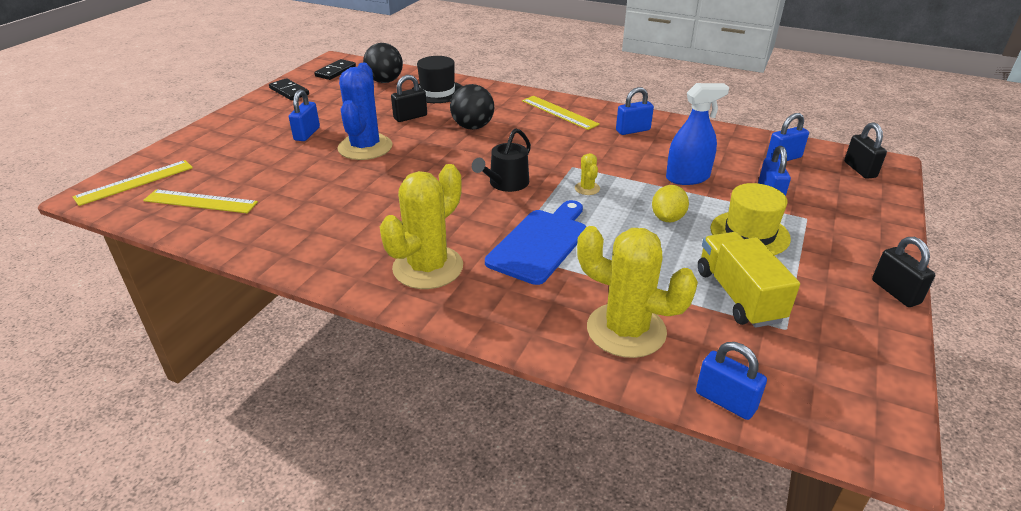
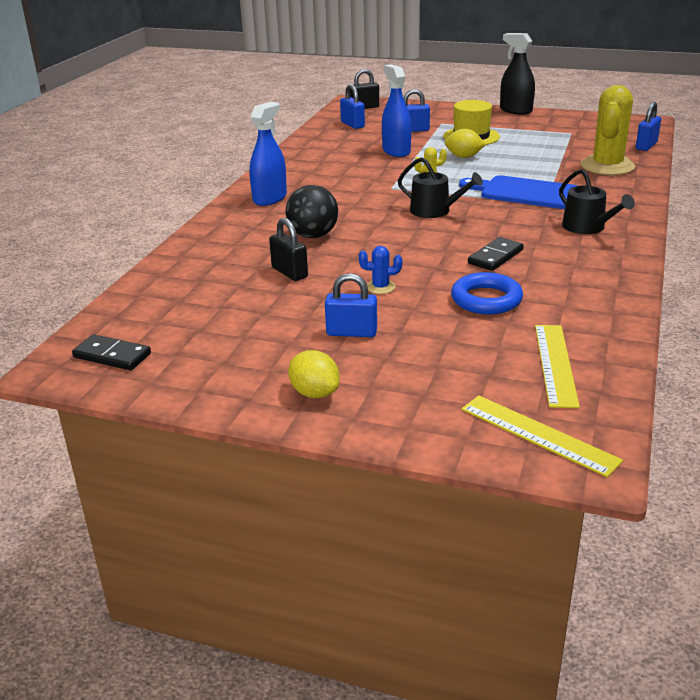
camera: 95 degrees left, 5 degrees down
black domino [269,78,309,100] -> black domino moved to [468,237,524,271]
blue cactus [337,63,393,160] -> blue cactus [359,246,402,294], size x0.43
black ball [363,43,403,83] -> none
yellow cactus [380,164,463,289] -> black watering can [559,169,635,234]
black hat [412,56,462,103] -> none
yellow ruler [522,96,600,130] -> blue spray bottle [250,102,287,206]
blue padlock [616,87,654,135] -> none
yellow truck [698,232,800,328] -> none
black padlock [872,237,935,307] -> black spray bottle [500,33,535,115]
none -> yellow lemon [288,350,340,398]
none -> blue ring [451,272,523,315]

